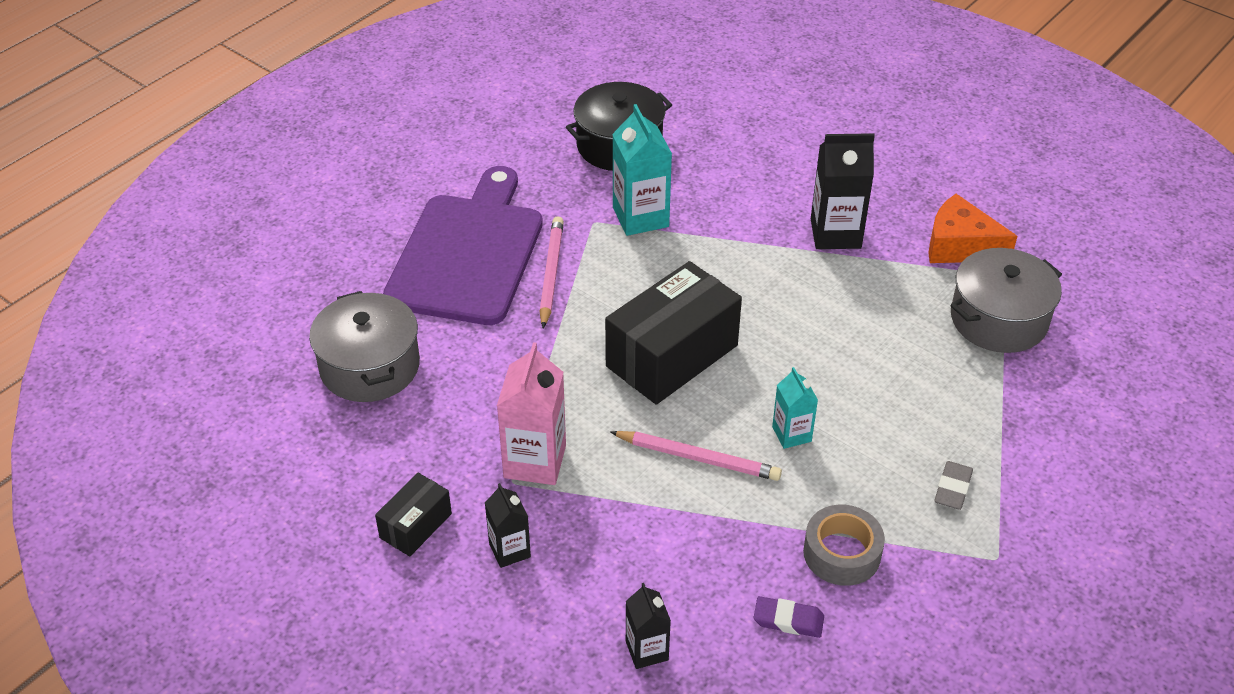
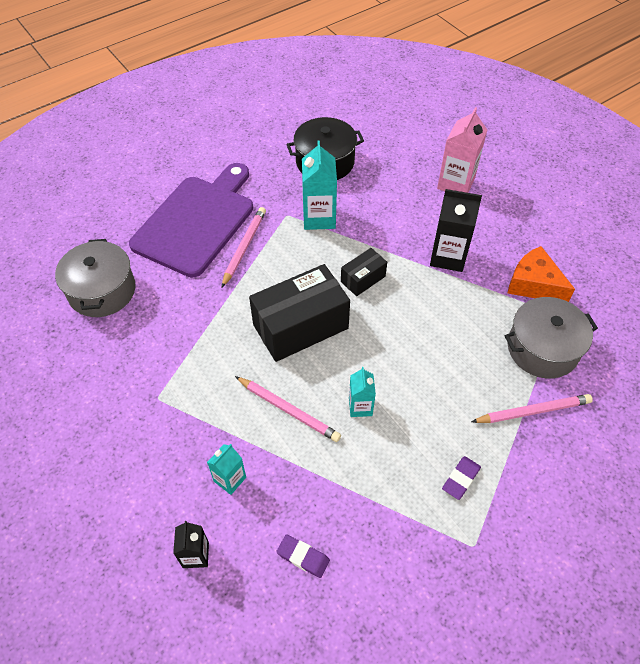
camera: 15 degrees right, 10 degrees up
black box [375,473,452,556] -> black box moved to [341,248,387,296]
black carton [485,483,531,568] -> none
pink carton [497,342,566,485] -> pink carton moved to [437,107,487,193]
grey tape [803,505,885,586] -> none
grey eraser [934,461,973,510] -> purple eraser [442,456,481,500]
none -> turquoise carton [207,444,246,495]
none -> pink pencil [471,394,593,423]

